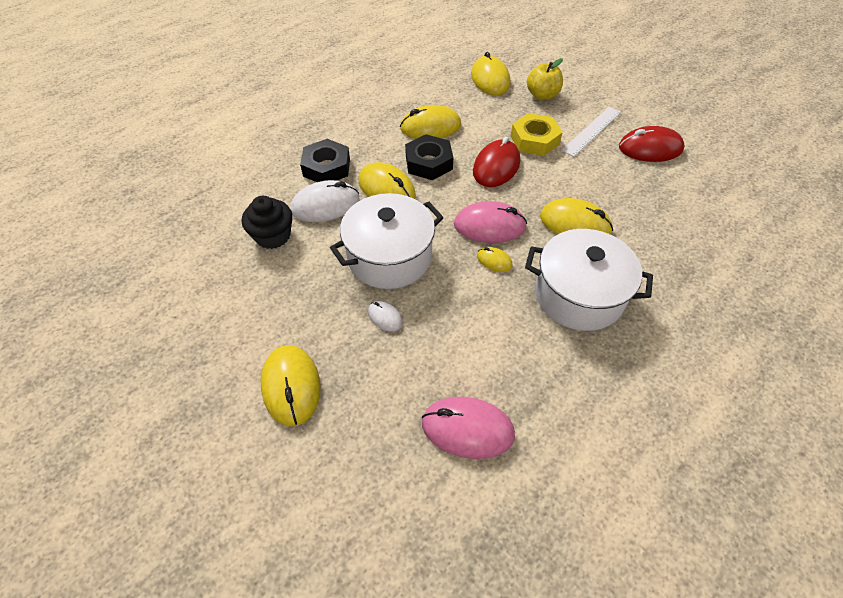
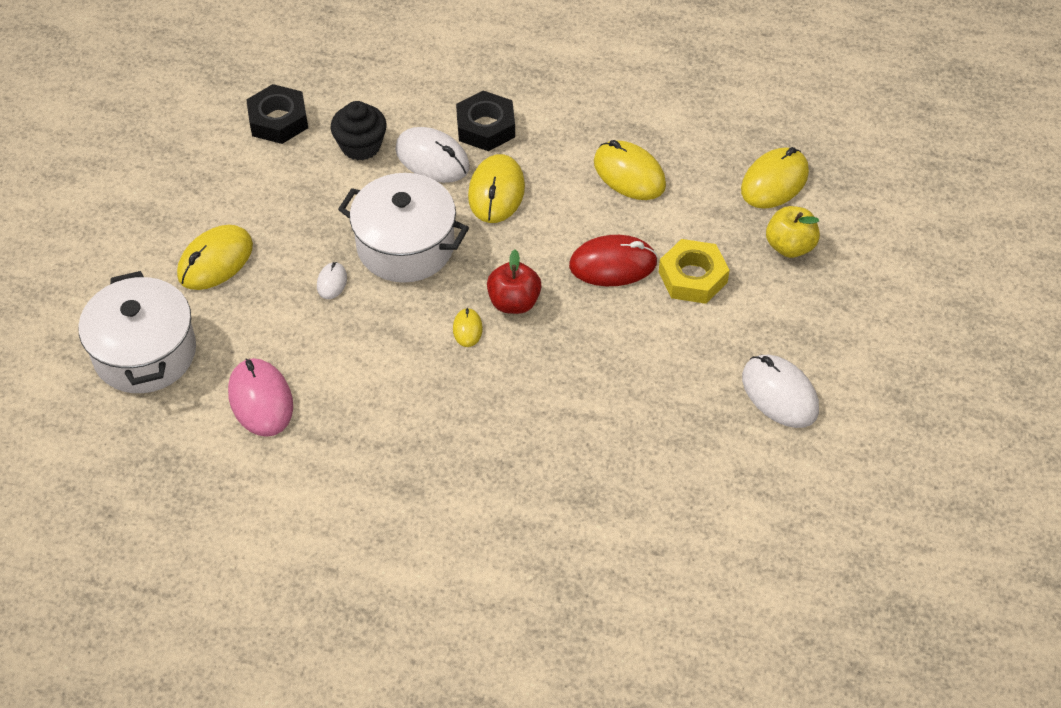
camera: 55 degrees right, 0 degrees up
black nut [405,134,453,180] -> black nut moved to [246,84,308,144]
pink mouse [454,201,527,243] -> red apple [487,250,542,314]
white pot [525,229,653,331] -> white pot moved to [78,271,196,393]
yellow mouse [540,198,613,235] -> none
white ruler [561,107,621,157] -> none
red mouse [619,126,685,162] -> white mouse [742,355,819,428]

